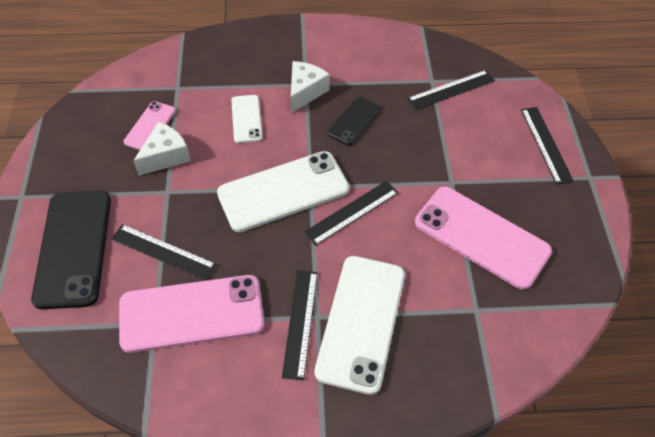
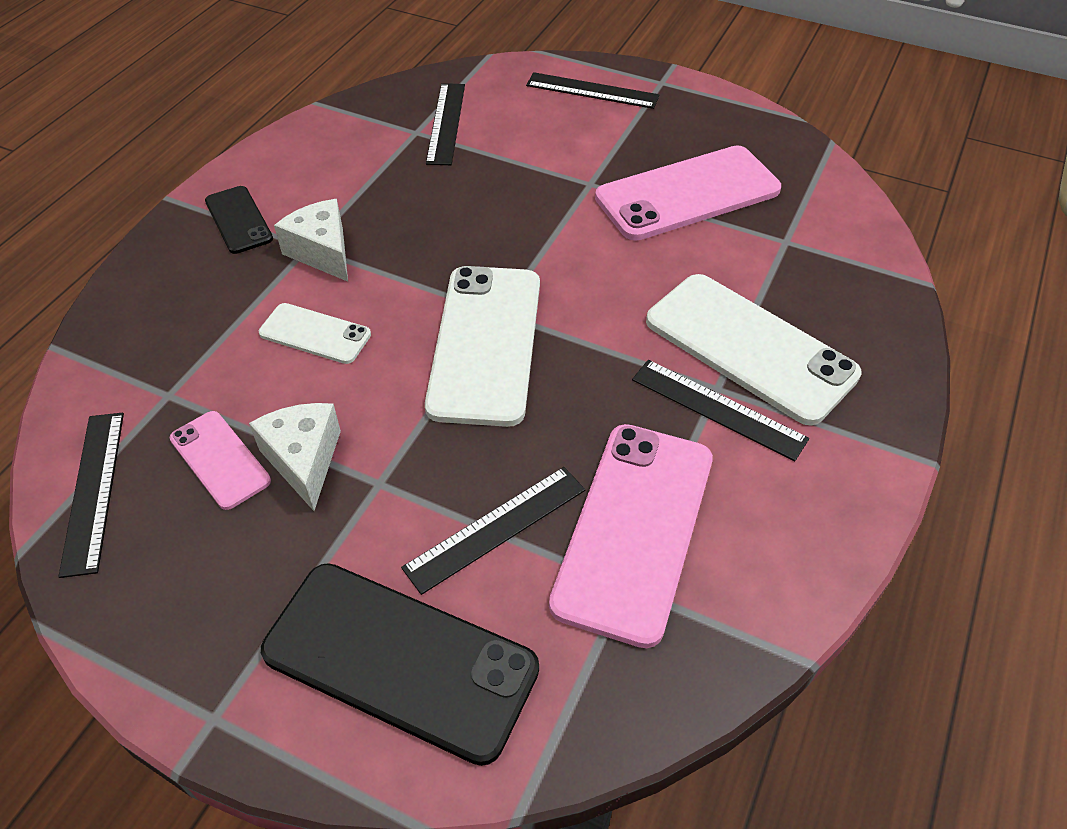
camera: 60 degrees left, 5 degrees down
black ruler [304,181,399,246] -> black ruler moved to [58,413,124,578]
black phone [328,97,380,145] -> black phone moved to [205,186,273,254]

